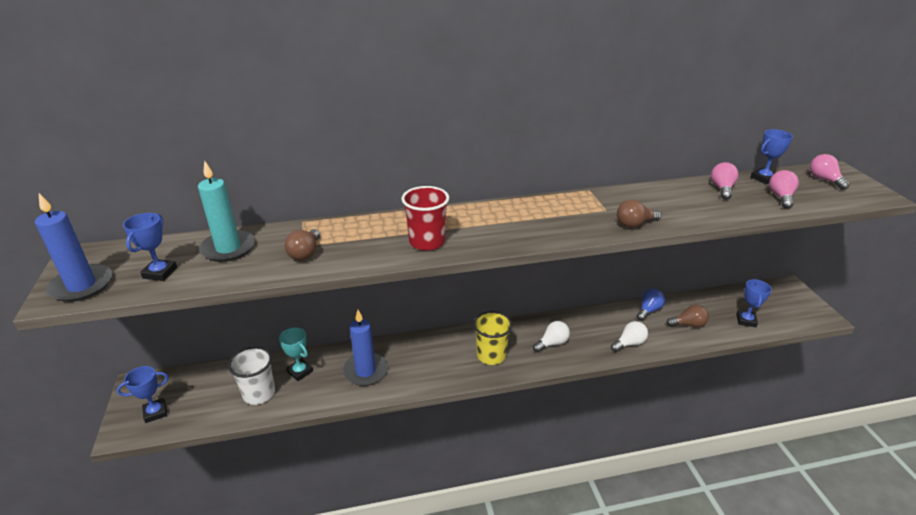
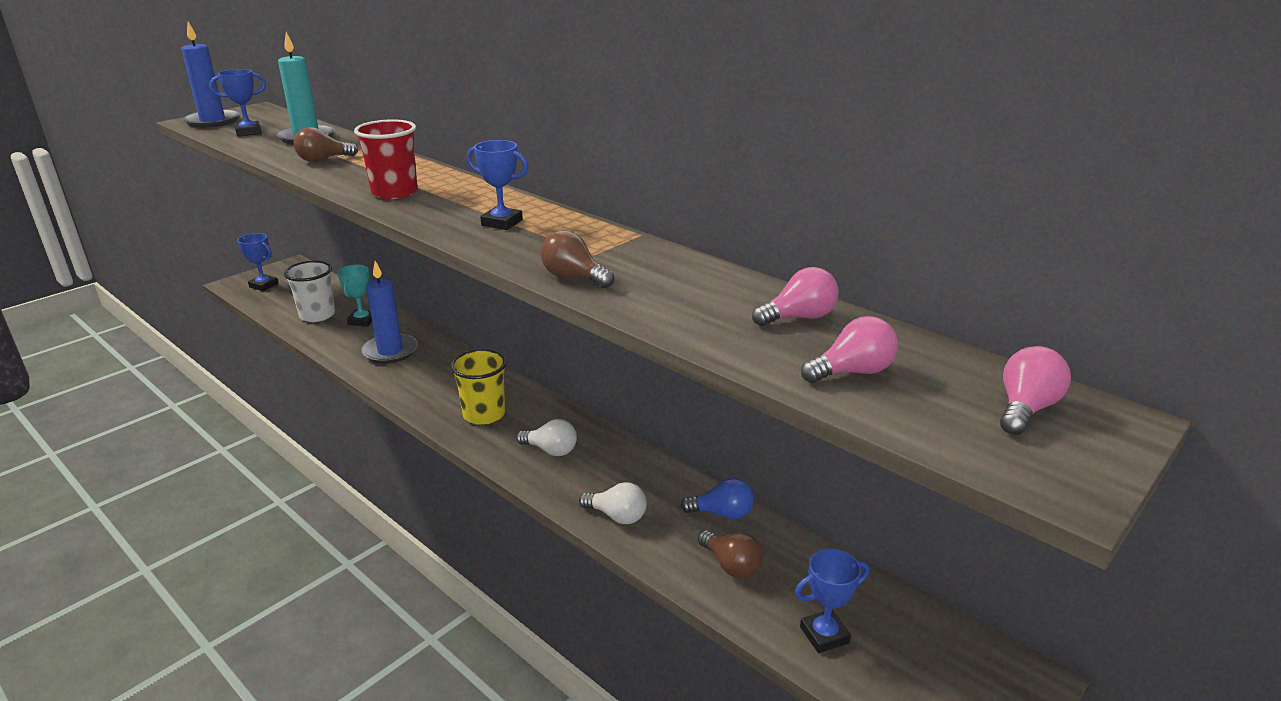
camera: 55 degrees right, 5 degrees down
blue trophy [751,129,793,184] -> blue trophy moved to [467,140,528,230]

